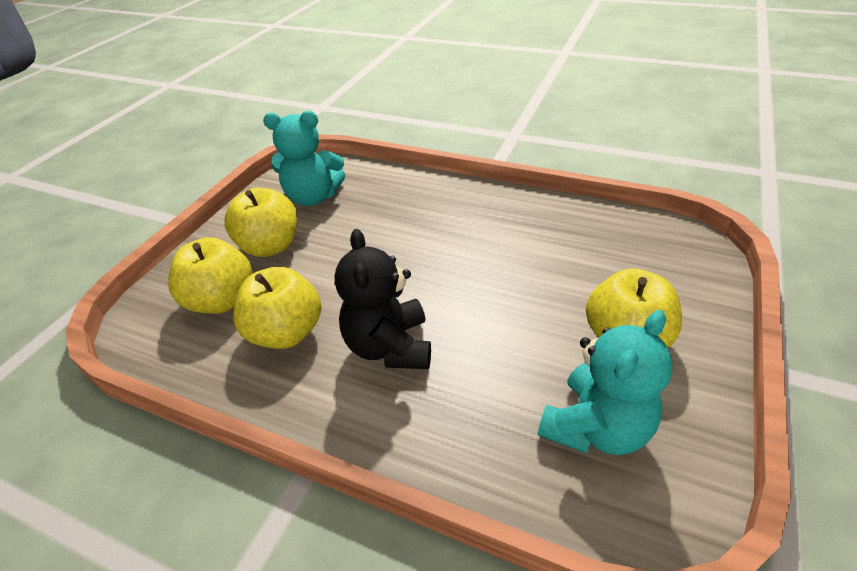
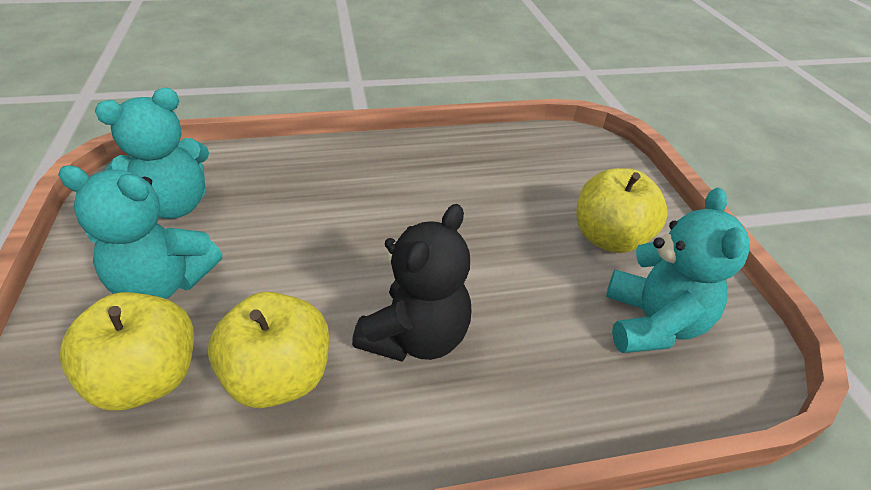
camera: 40 degrees left, 0 degrees up
yellow apple [224,188,297,257] -> turquoise teddy bear [58,165,222,299]
black teddy bear [335,229,431,369] -> black teddy bear turned 105 degrees counterclockwise [352,204,471,362]

